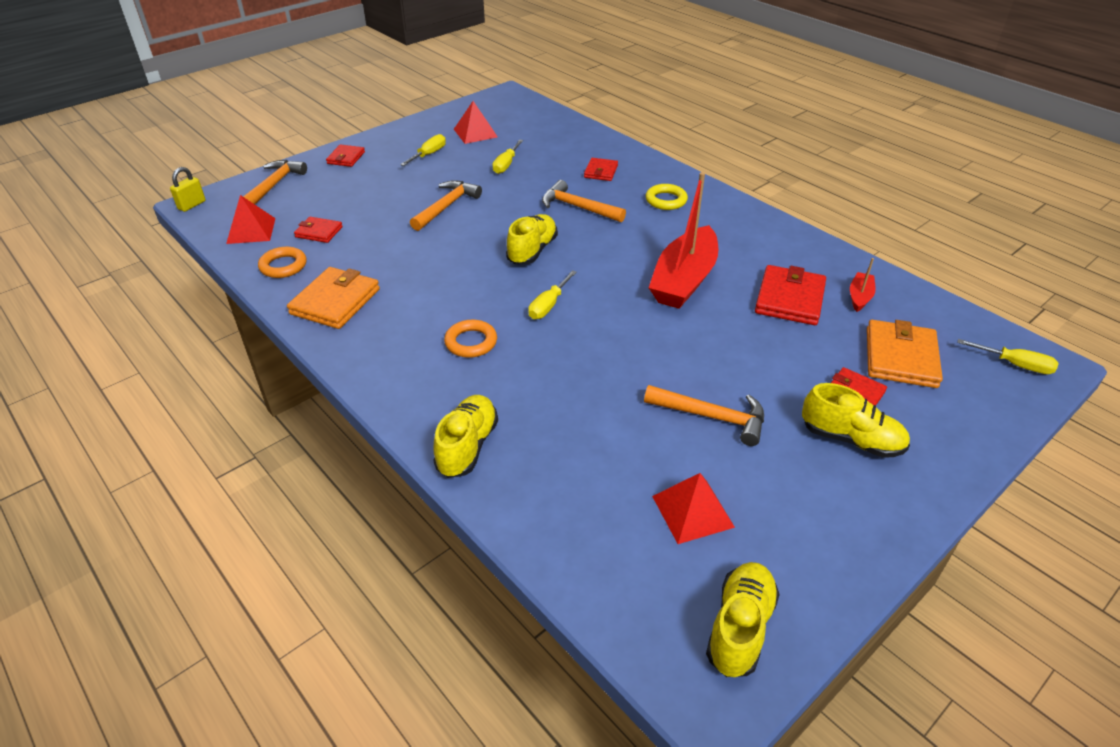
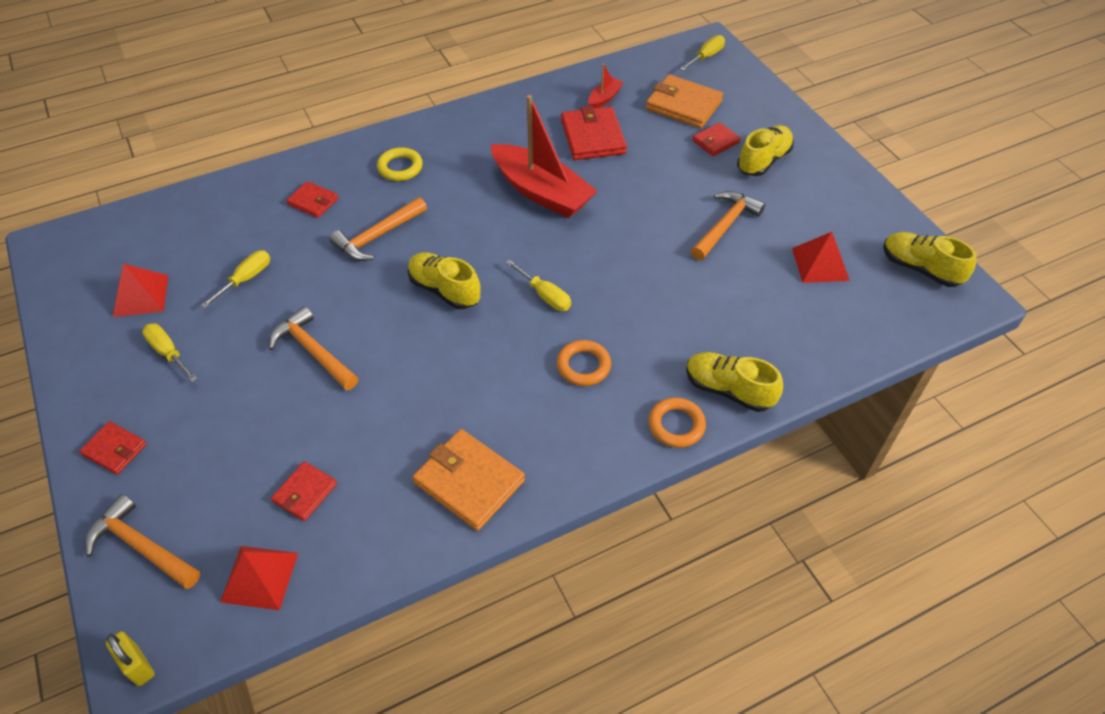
camera: 75 degrees left, 10 degrees up
orange ring [258,247,307,278] -> orange ring moved to [648,397,706,448]
yellow screwdriver [492,140,523,174] -> yellow screwdriver turned 90 degrees counterclockwise [201,250,270,308]
red wallet [755,265,826,325] -> red wallet turned 45 degrees clockwise [561,105,627,160]
red boat [850,258,876,312] -> red boat turned 90 degrees clockwise [588,63,624,108]

